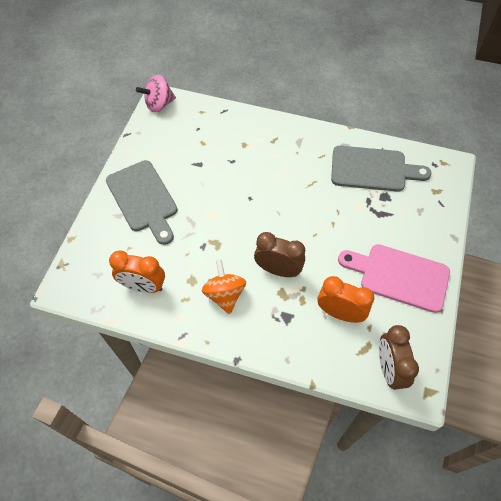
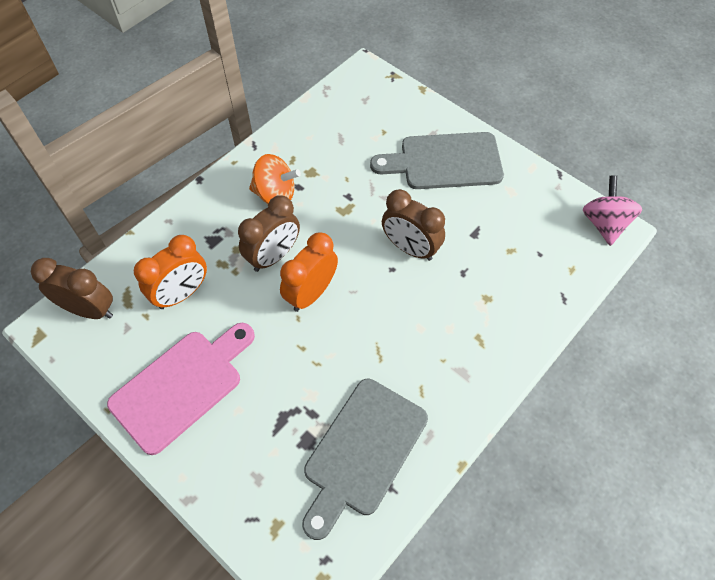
camera: 115 degrees right, 0 degrees up
orange clock [109,251,165,293] -> orange clock moved to [280,232,338,312]
none -> brown clock [382,189,445,261]

